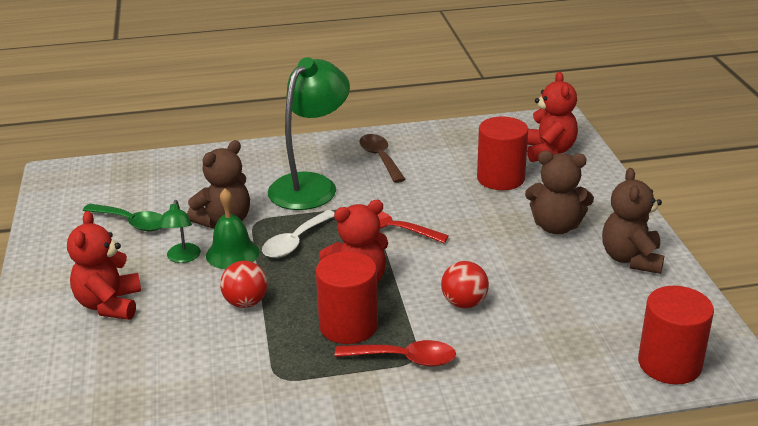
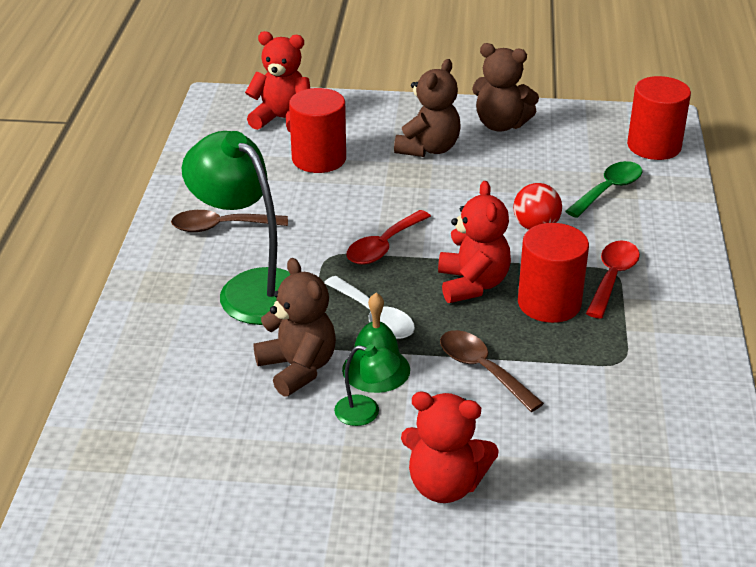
camera: 75 degrees left, 5 degrees up
green spoon [83,204,162,231] -> green spoon moved to [566,161,642,218]
red ball [220,261,268,308] -> brown spoon [440,330,544,412]

